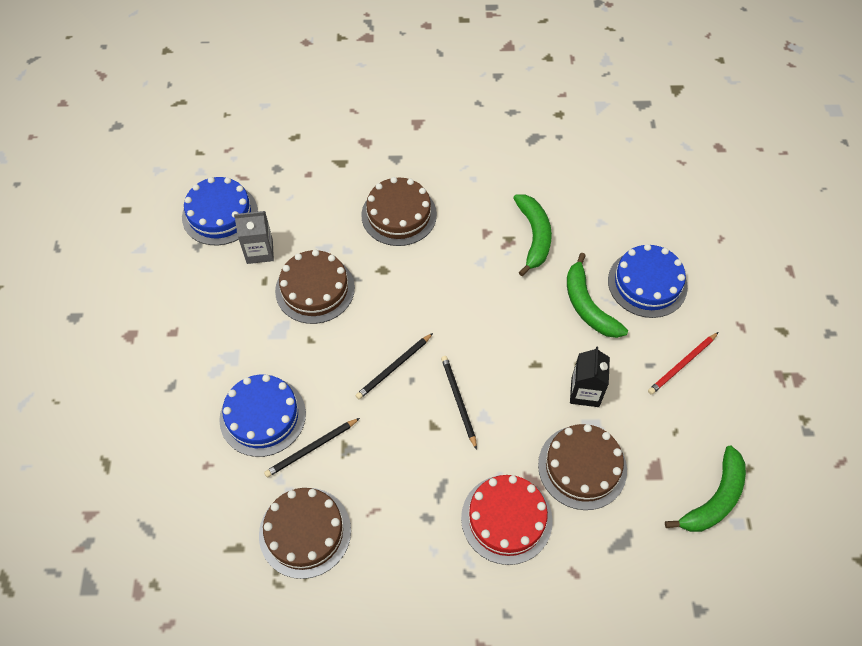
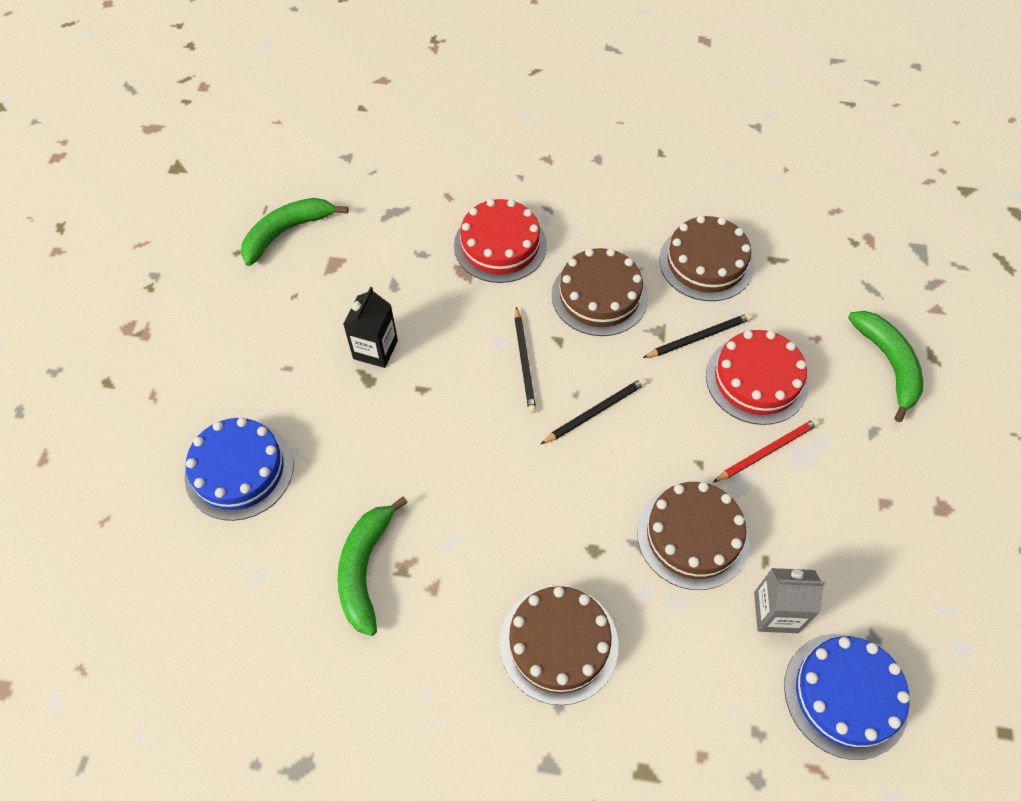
camera: 170 degrees left, 0 degrees up
blue cake [219,374,306,457] -> red cake [706,330,809,425]
brown cake [538,424,627,510] -> brown cake moved to [552,248,648,336]
green banana [567,253,628,338] -> green banana moved to [848,311,923,422]
red pencil [648,332,719,395] -> red pencil moved to [713,418,819,482]

